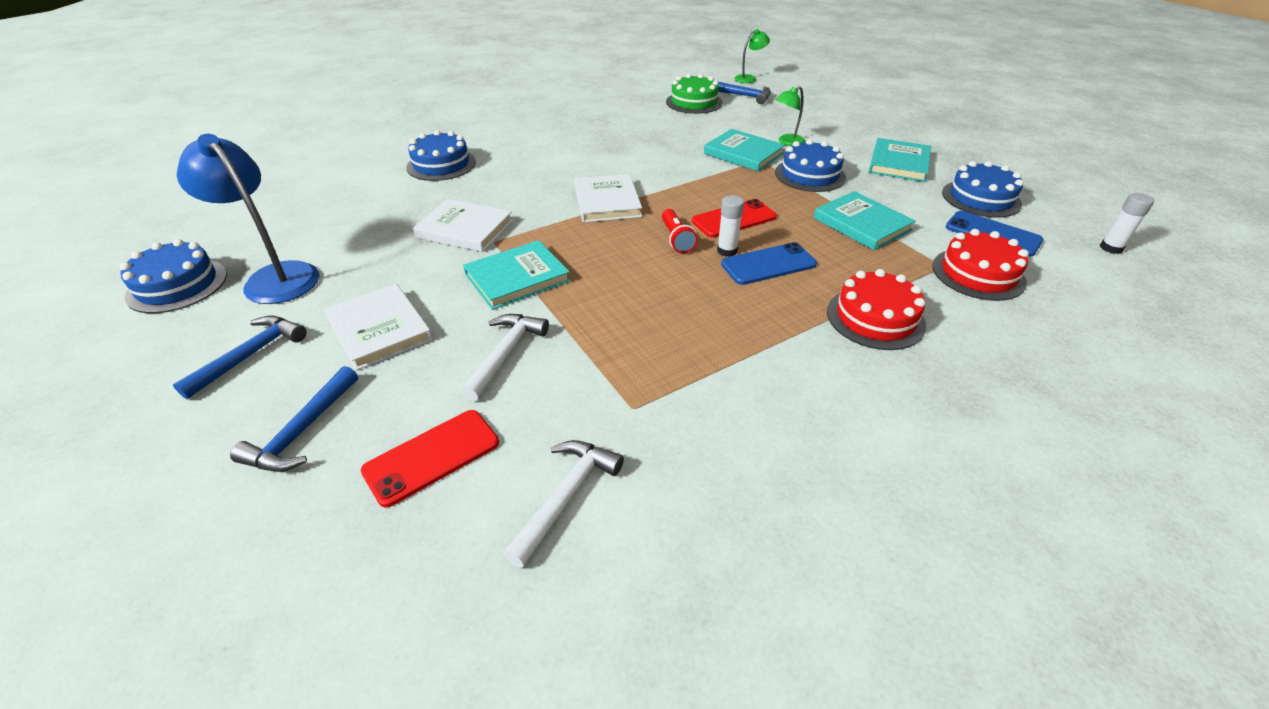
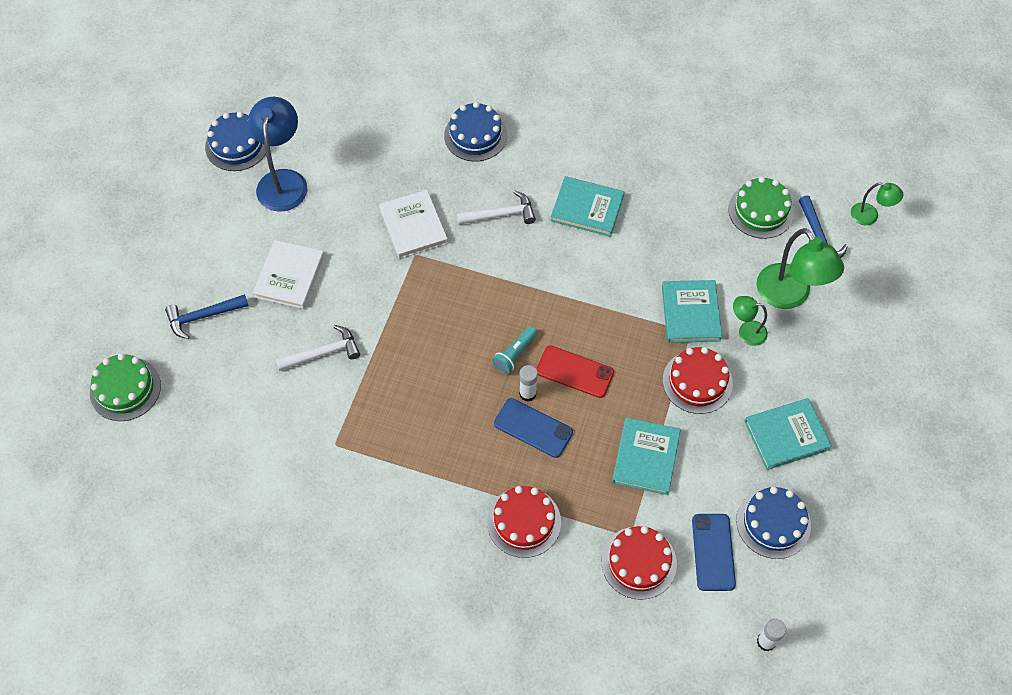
camera: 50 degrees right, 20 degrees up
blue hammer [173,316,306,399] -> none
red phone [361,410,499,507] -> none
turquoise book [463,240,570,310] -> turquoise book moved to [551,176,624,237]
white hammer [503,440,624,568] -> white hammer moved to [457,191,536,225]
white book [574,174,642,223] -> none
red flashlight [662,209,698,253] -> turquoise flashlight [492,326,537,374]
blue cake [775,139,846,192] -> red cake [663,347,733,414]
none -> green cake [90,353,161,421]
none -> green lamp [757,228,844,309]

